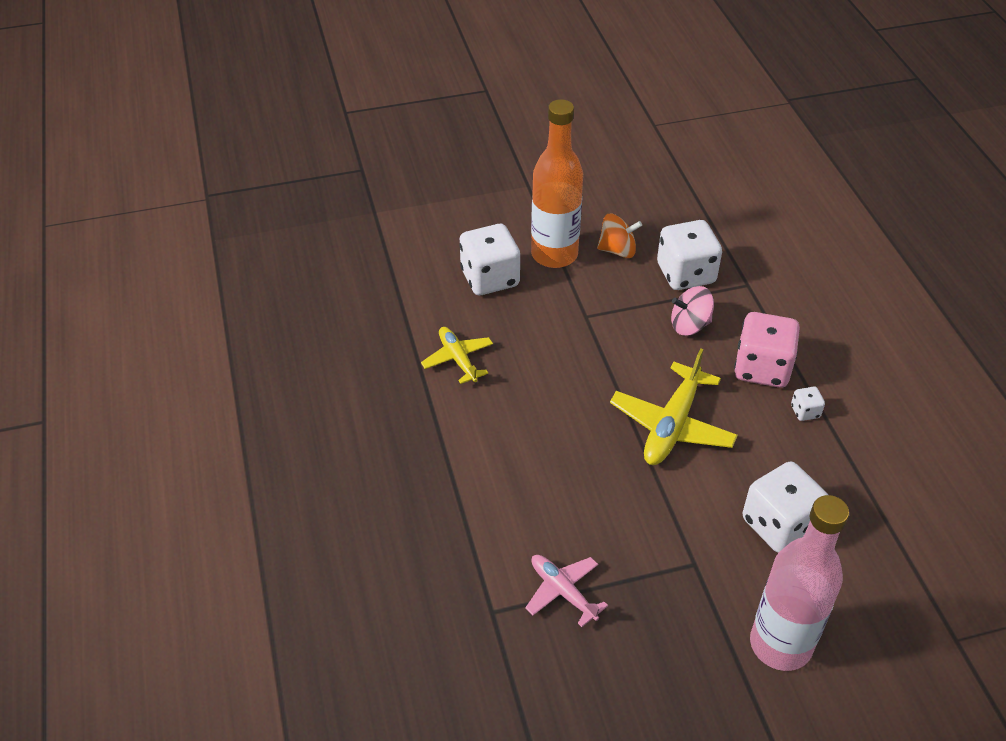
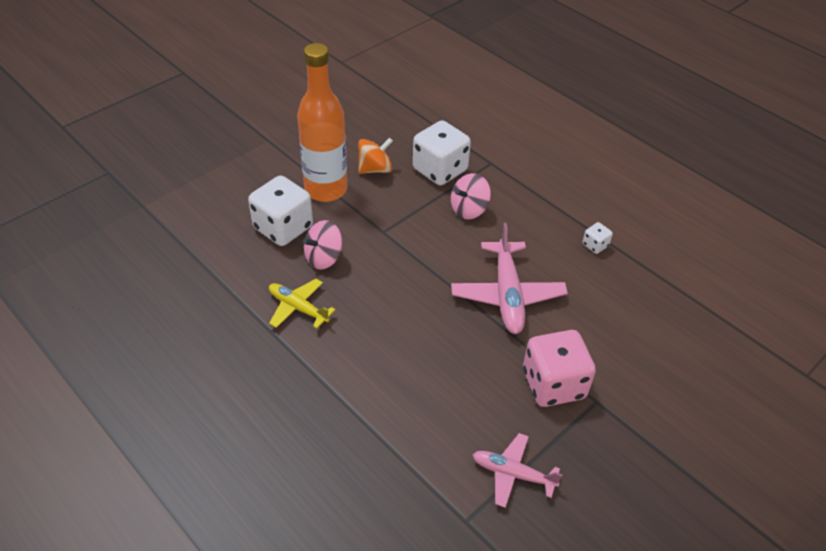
camera: 30 degrees left, 0 degrees up
yellow plane [610,349,738,465] -> pink plane [451,223,568,334]
pink dice [734,312,800,388] -> pink dice moved to [523,330,596,407]
white dice [743,461,828,553] -> none
pink bottle [750,495,849,671] -> none
none -> pink spinning top [303,220,342,270]

